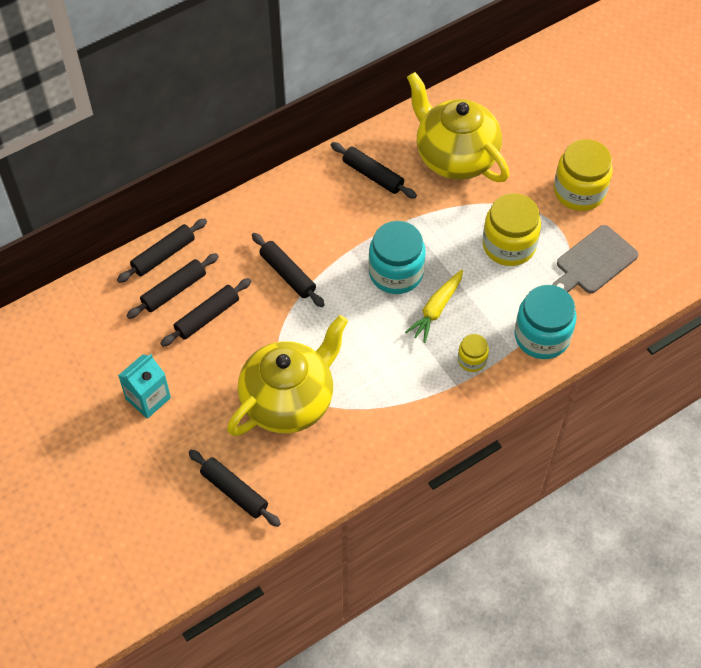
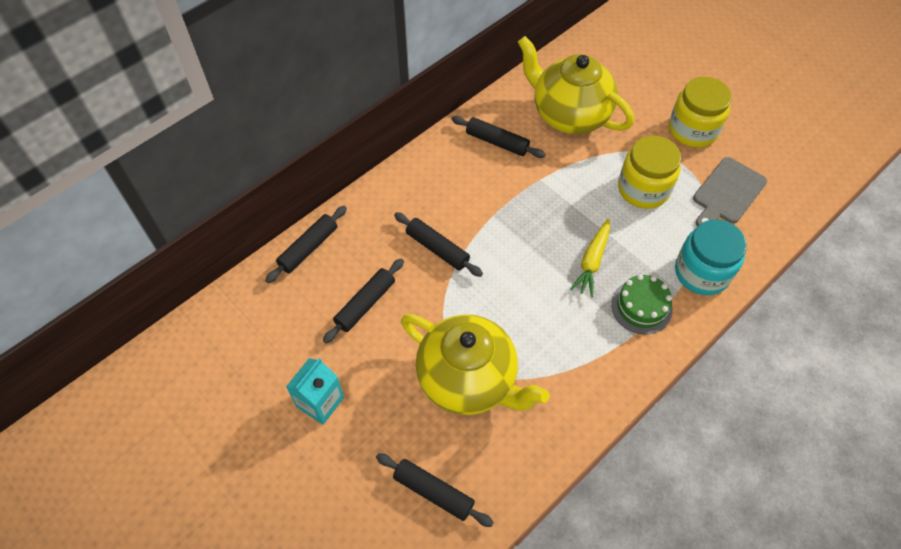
camera: 10 degrees left, 0 degrees up
black rolling pin [126,253,219,319] -> none
yellow teapot [227,315,348,436] -> yellow teapot turned 90 degrees clockwise [401,314,550,415]
turquoise jar [369,221,426,294] -> none
yellow jar [458,334,489,372] -> green cake [611,274,672,334]

